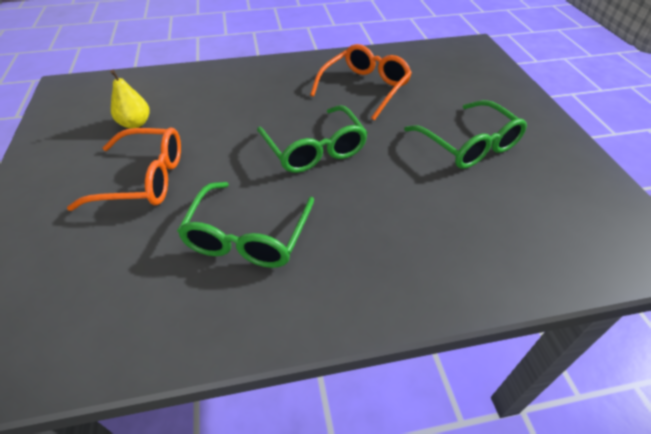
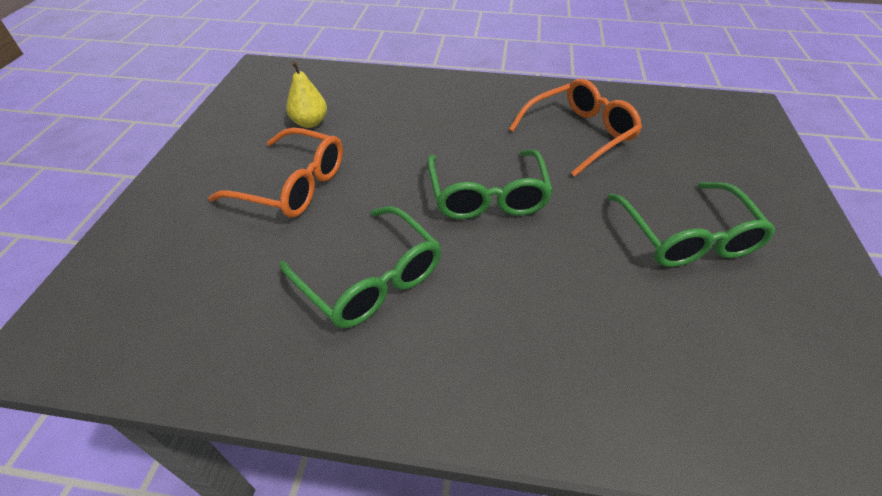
camera: 20 degrees right, 0 degrees up
green glasses [177,182,314,268] -> green glasses turned 75 degrees counterclockwise [280,206,442,328]

